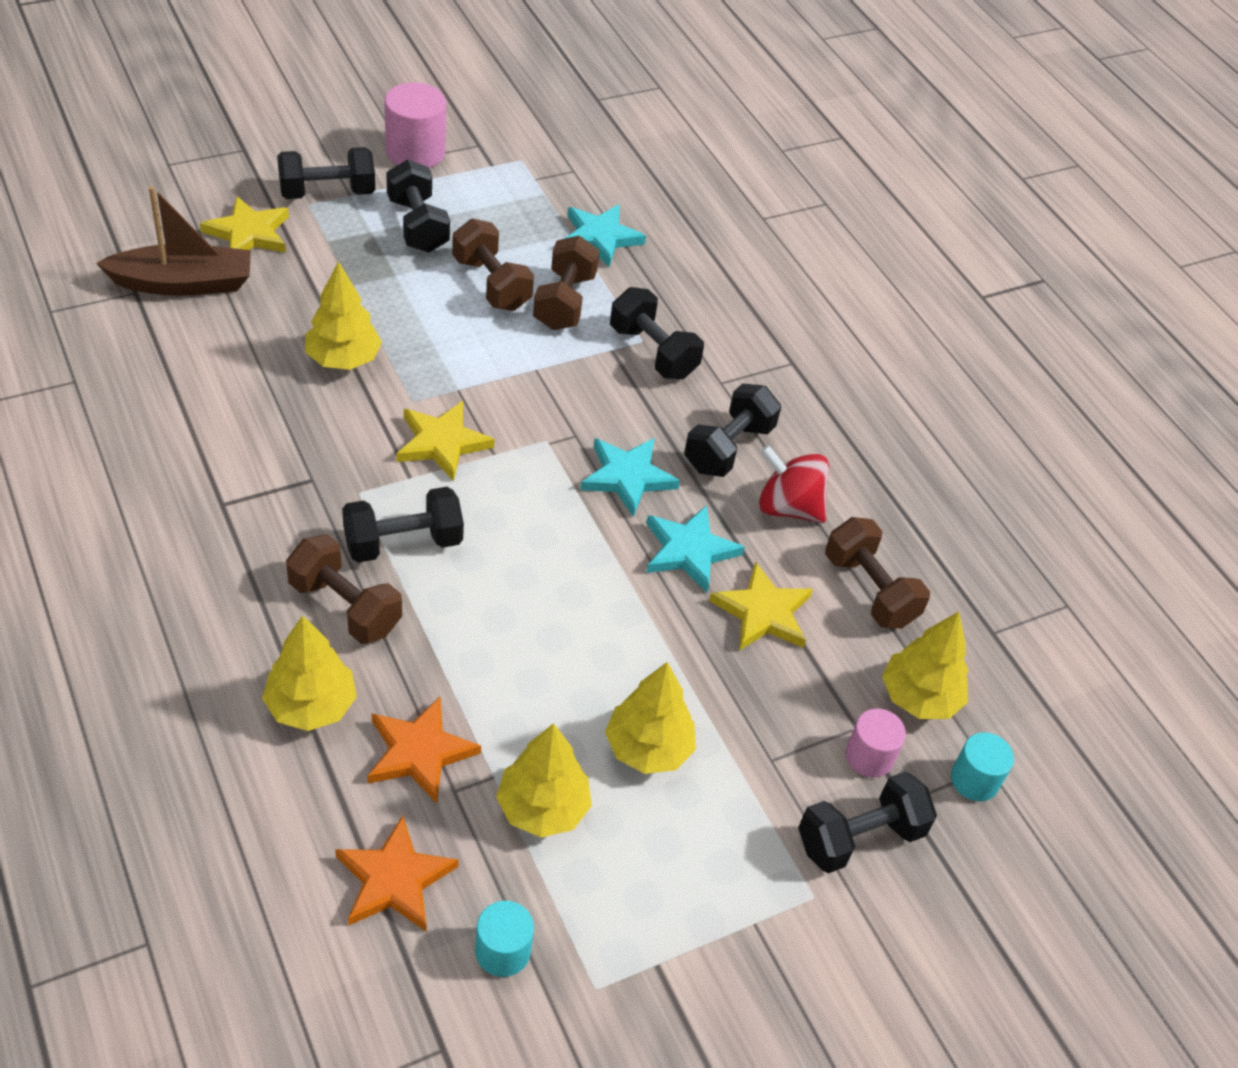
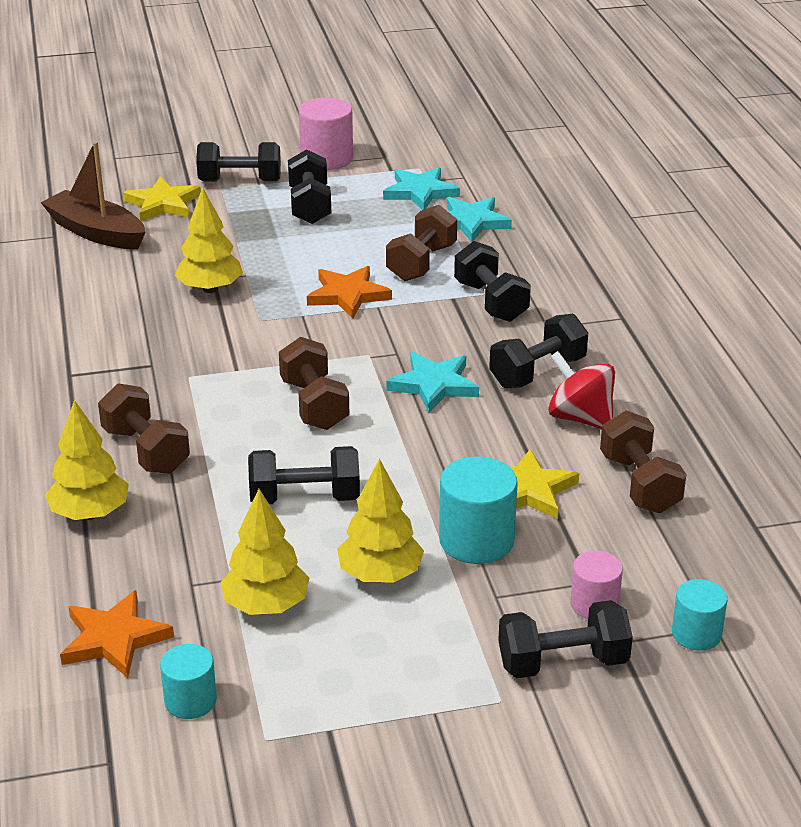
camera: 20 degrees right, 15 degrees down
brown boat [96,186,251,296] -> brown boat turned 150 degrees counterclockwise [41,142,146,250]
black dumbbell [342,487,464,563] -> black dumbbell moved to [248,446,360,504]
orange star [367,697,481,804] -> orange star moved to [307,266,392,318]
yellow star [396,401,495,481] -> none
brown dumbbell [452,219,534,311] -> brown dumbbell moved to [279,337,350,430]
turquoise star [646,505,745,592] -> turquoise star moved to [383,168,460,210]
yellow tree [882,612,969,719] -> none
none -> turquoise cylinder [439,456,518,564]

